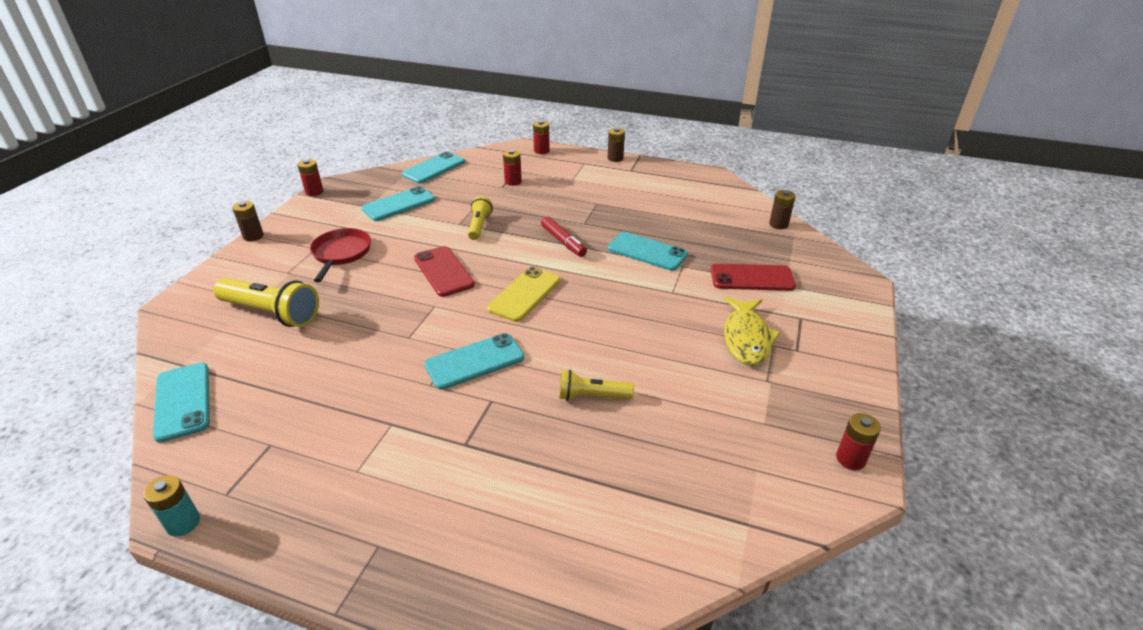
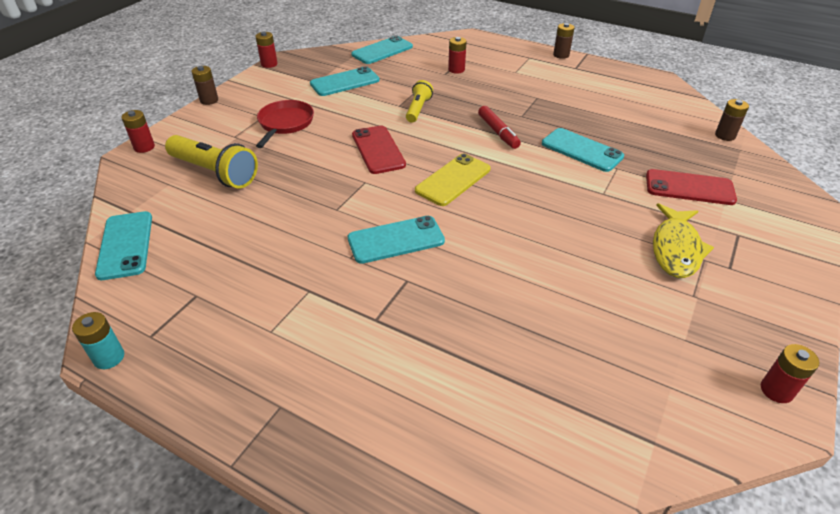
camera: 10 degrees right, 5 degrees up
red battery [533,121,550,154] -> red battery moved to [121,110,155,153]
yellow flashlight [559,370,634,401] -> none

